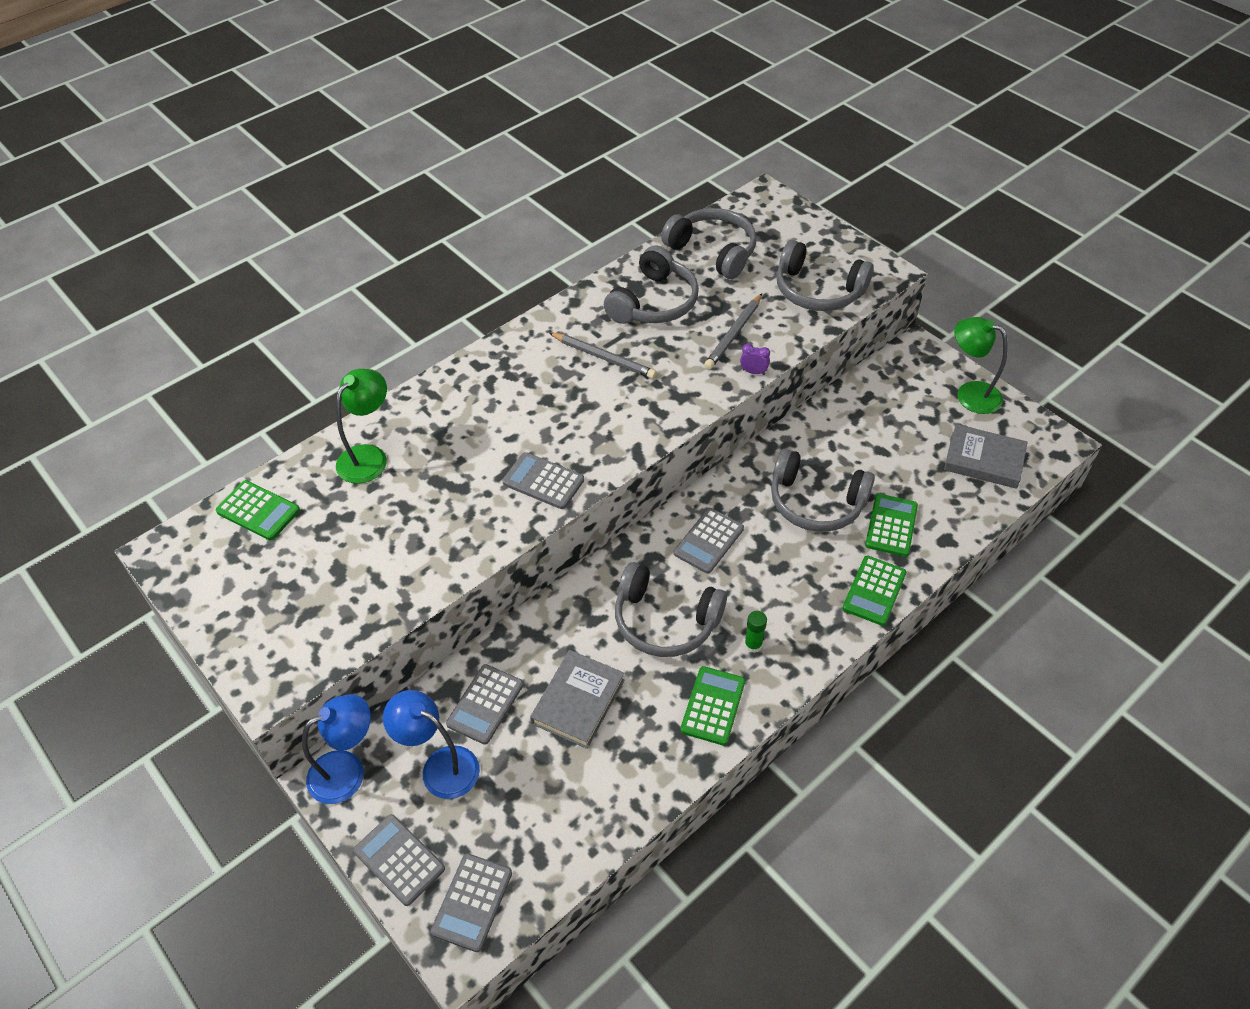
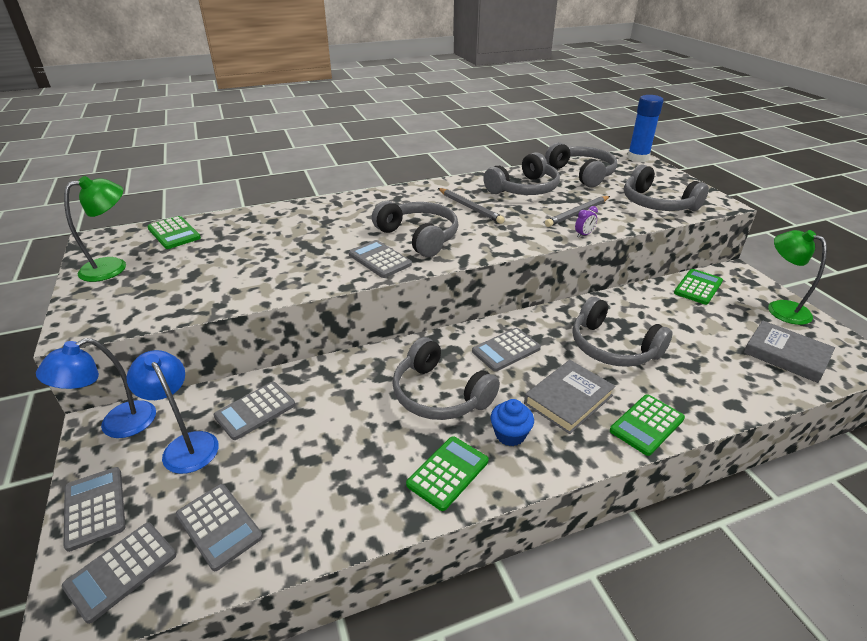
camera: 20 degrees right, 15 degrees down
blue lamp [302,694,371,804] -> blue lamp turned 150 degrees clockwise [36,338,156,438]
green lamp [336,369,387,484] -> green lamp moved to [64,176,126,282]
grey book [530,650,624,749] -> grey book moved to [524,360,615,434]
purple clock [740,344,770,375] -> purple clock turned 105 degrees clockwise [575,206,598,237]
green glue stick [744,611,767,653] -> blue cupcake [491,399,534,446]
green calculator [865,494,918,557] -> green calculator moved to [674,269,723,305]
none -> grey calculator [176,484,263,571]
none -> grey headphones [372,201,458,257]
none -> blue glue stick [627,95,664,162]

